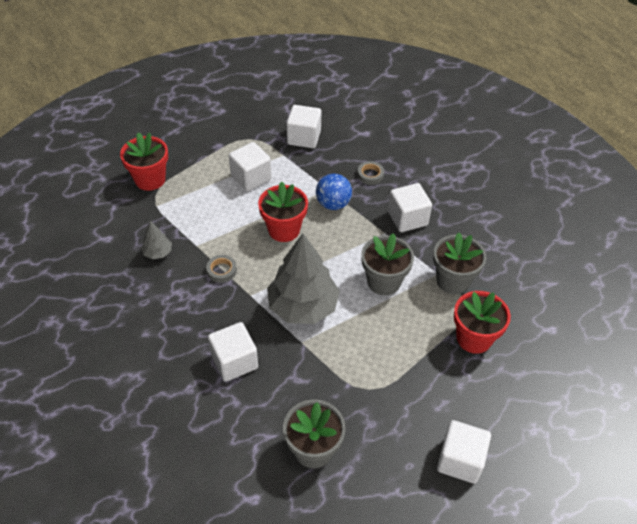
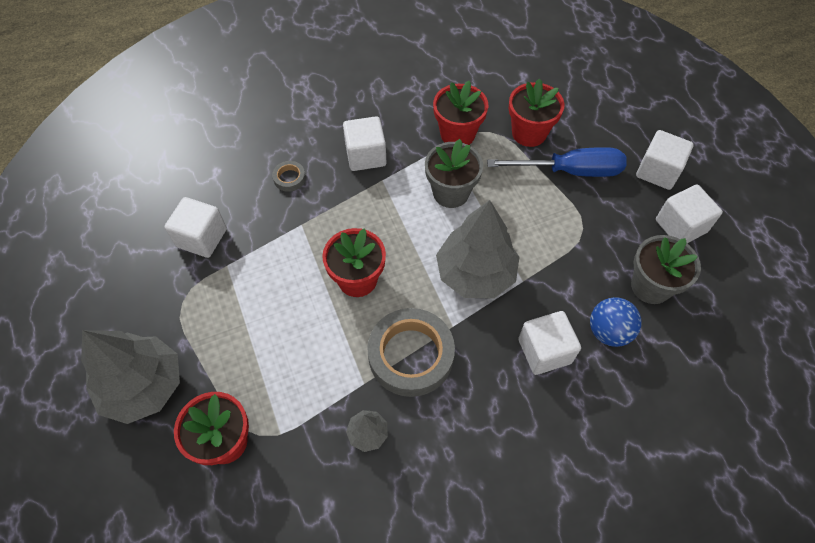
camera: 80 degrees left, 10 degrees up
grey tape [206,255,237,283] -> grey tape [367,308,455,397], size x2.29
white cube [229,142,272,191] -> white cube moved to [656,184,723,243]
blue ball [316,174,352,210] -> blue ball moved to [590,297,641,347]
grey flower pot [433,232,486,294] -> red flower pot [433,81,488,145]
none -> grey tree [81,330,180,424]
none -> blue screwdriver [487,147,627,177]

